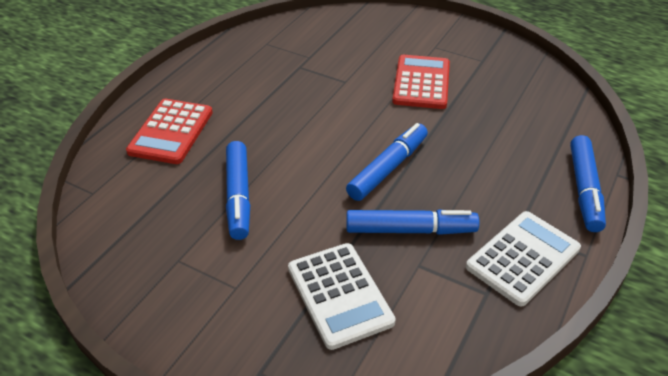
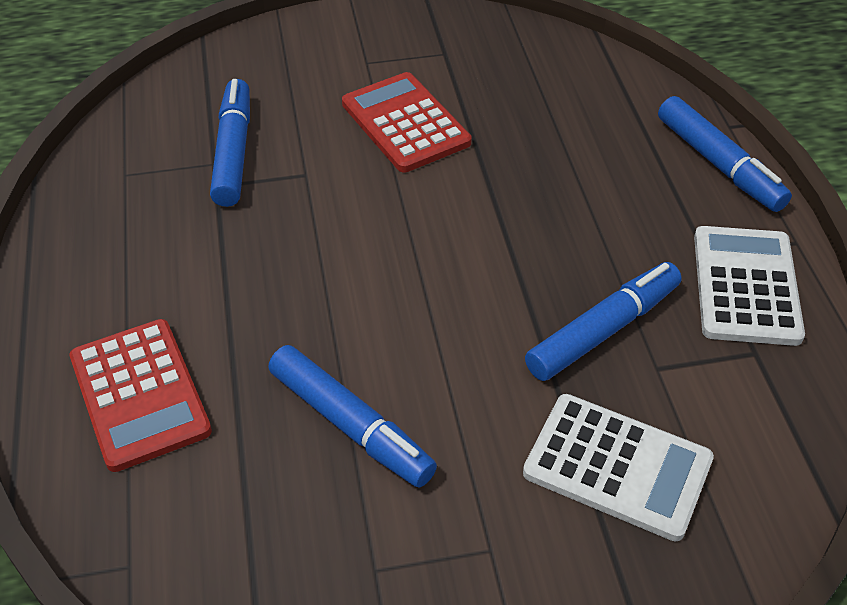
camera: 40 degrees left, 5 degrees up
blue marker [346,123,428,201] -> blue marker moved to [210,79,250,207]

